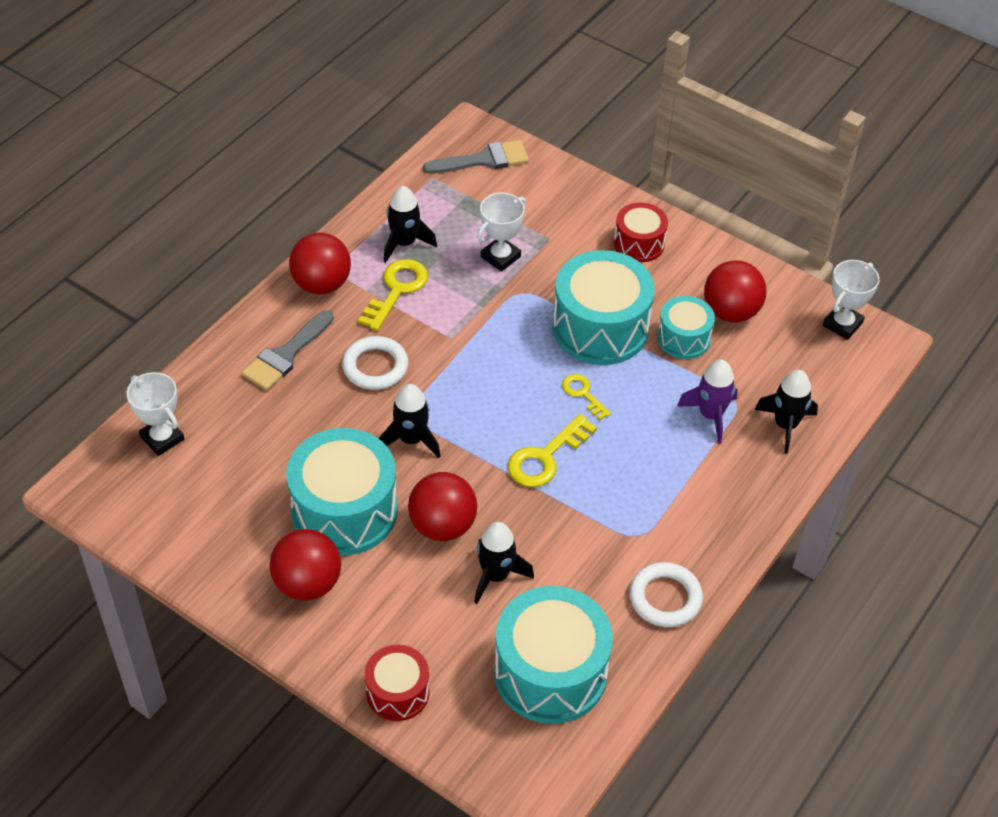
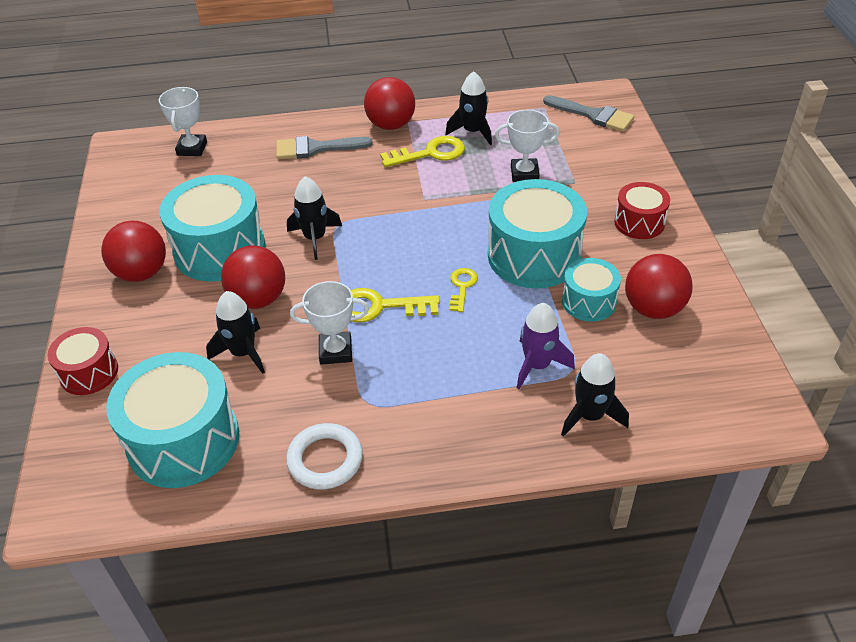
camera: 50 degrees right, 5 degrees down
white ring [342,336,408,390] -> none
white trophy [823,260,880,340] -> white trophy moved to [290,281,369,365]

